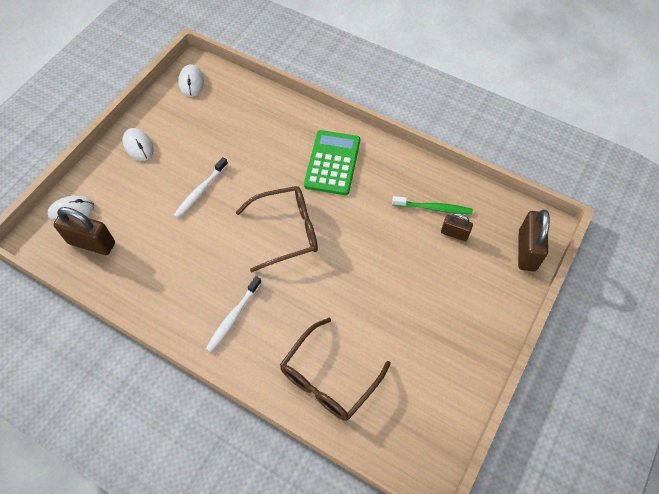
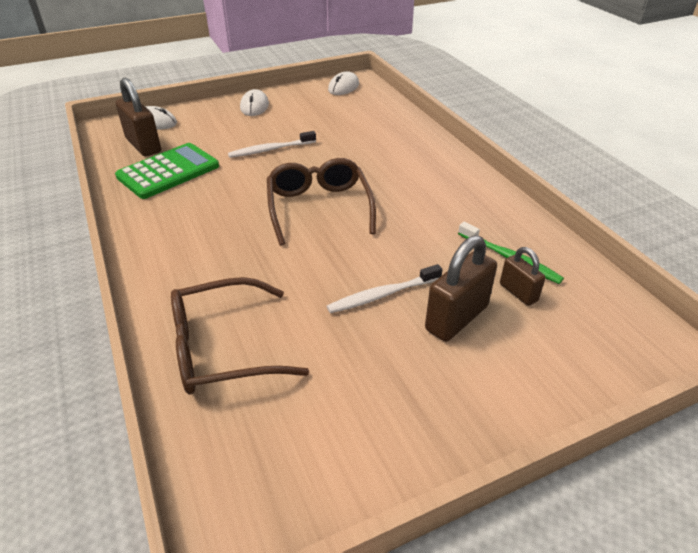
camera: 35 degrees right, 20 degrees down
white toothbrush [206,276,262,353] -> white toothbrush moved to [327,264,442,313]
brown glasses [236,186,318,272] -> brown glasses turned 120 degrees counterclockwise [267,158,376,245]
green calculator [304,130,360,195] -> green calculator moved to [115,143,219,199]
brown padlock [518,210,550,271] -> brown padlock moved to [425,235,497,342]

